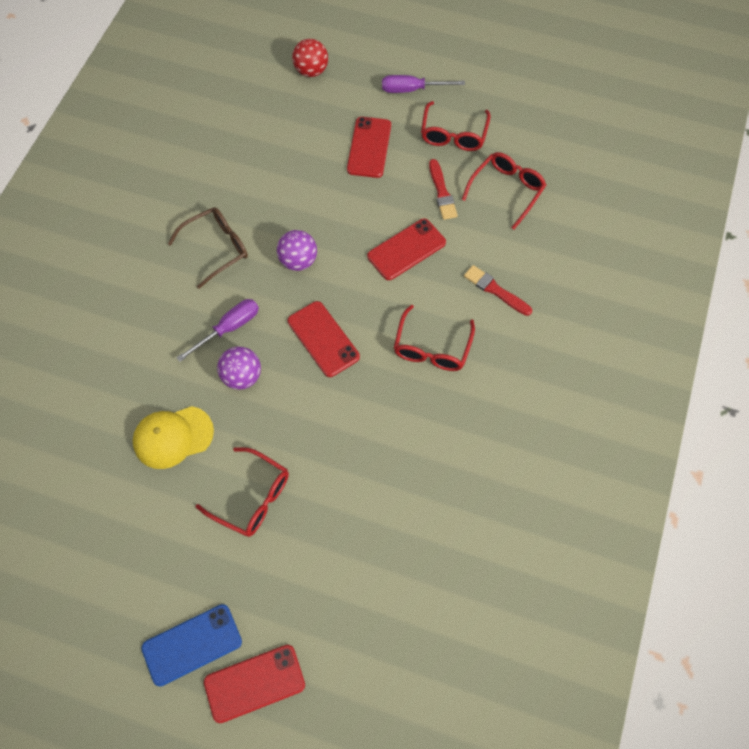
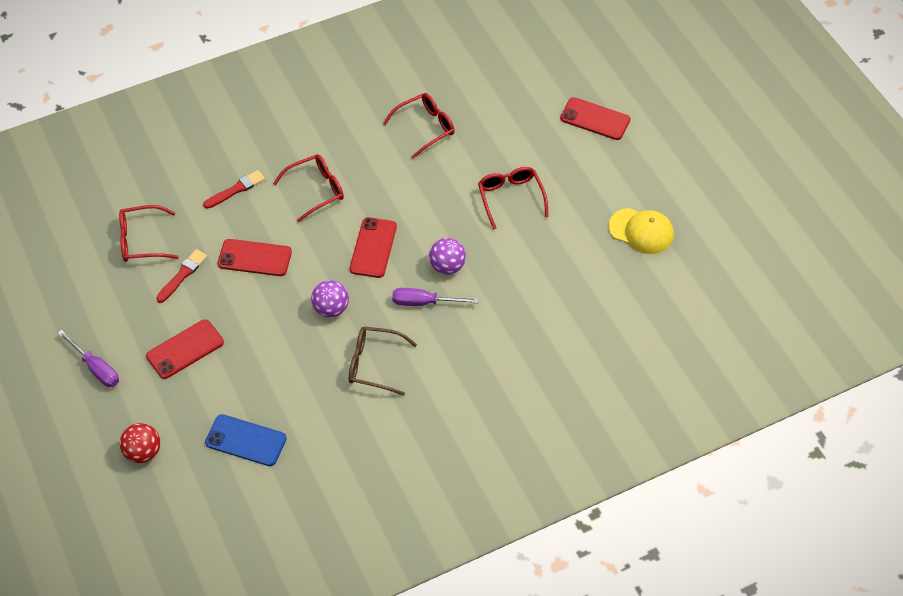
camera: 135 degrees left, 10 degrees down
yellow cap [133,406,214,469] -> yellow cap moved to [609,208,674,254]
blue phone [141,604,242,687] -> blue phone moved to [205,414,287,466]
red glasses [421,101,491,151] -> red glasses moved to [383,93,455,159]
red brush [464,265,532,316] -> red brush turned 120 degrees counterclockwise [203,170,265,209]

